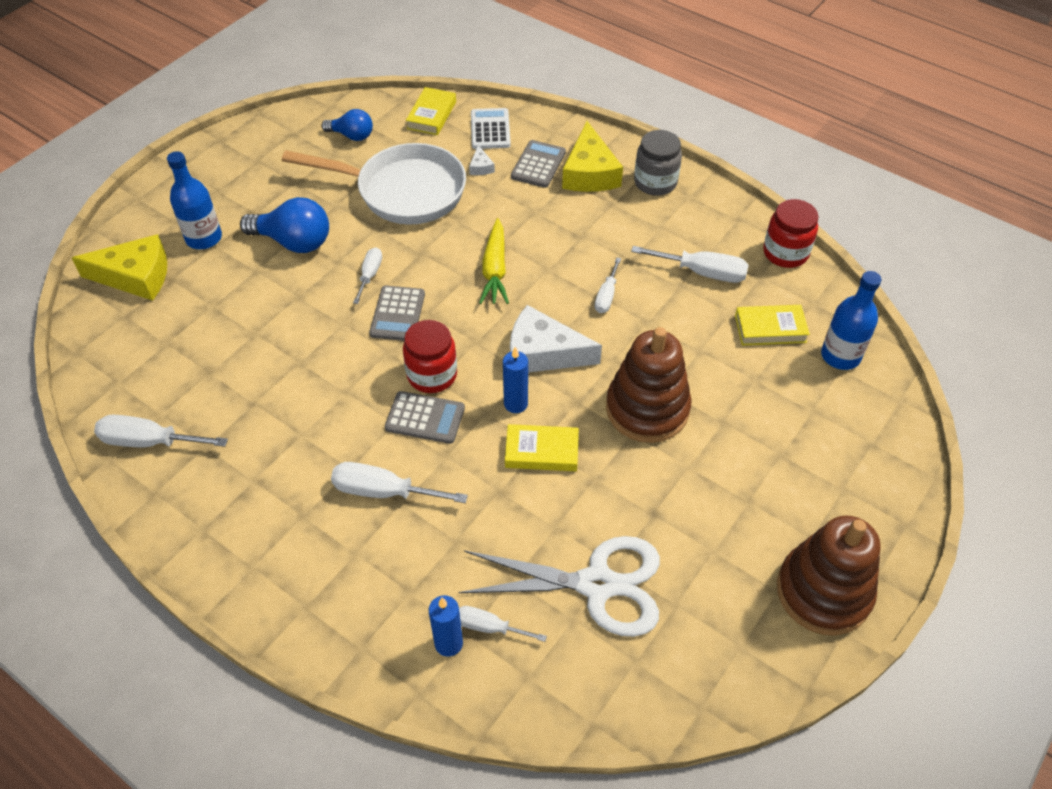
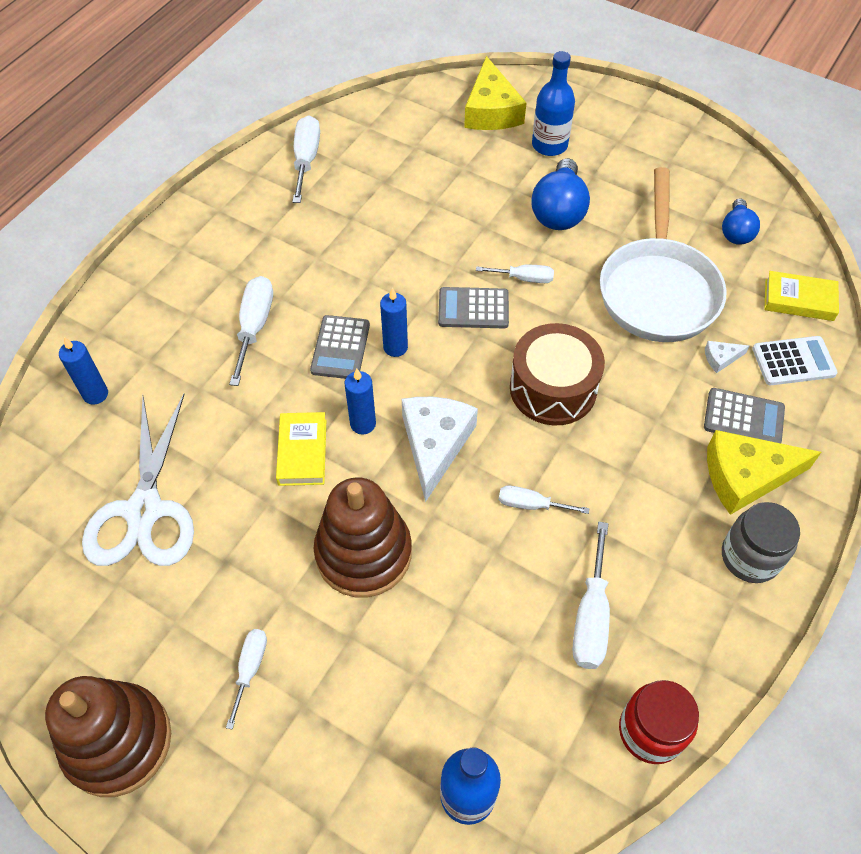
camera: 85 degrees right, 5 degrees up
red jar [403,320,457,393] -> blue candle [380,288,408,357]
white screwdriver [459,606,547,642] -> white screwdriver moved to [226,629,267,730]
yellow carrot [479,218,509,304] -> brown drum [510,323,605,425]
yellow book [735,305,810,345] -> none

